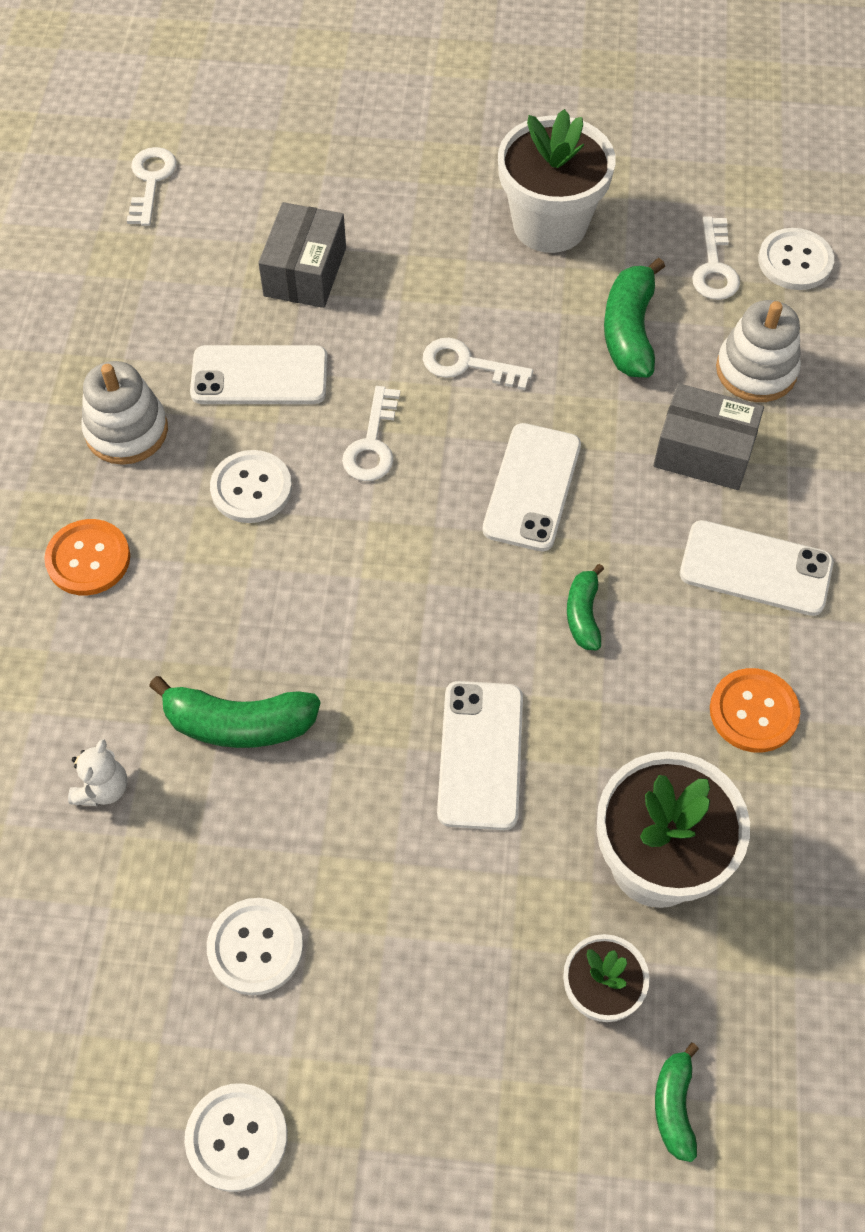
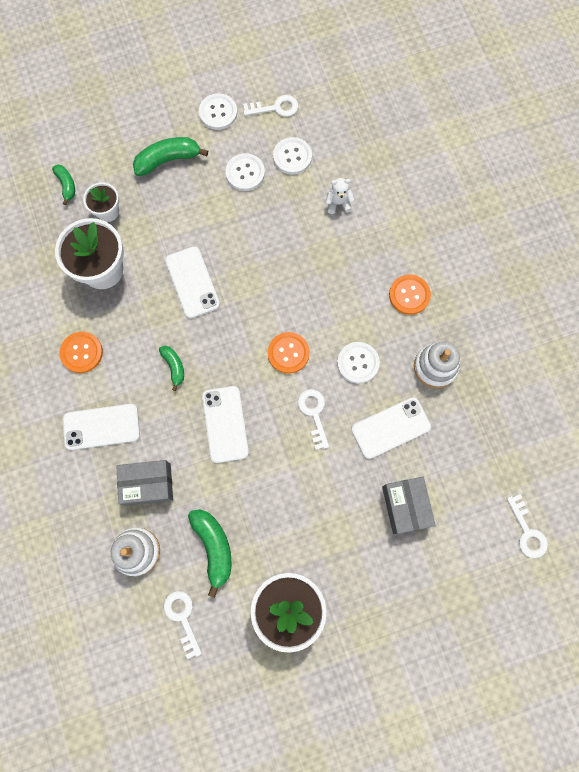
camera: 155 degrees right, 15 degrees up
white teddy bear [68,739,127,806] -> white teddy bear turned 90 degrees clockwise [326,178,354,214]
green banana [149,676,321,748] -> green banana moved to [133,137,208,176]
white key [423,338,533,390] -> white key moved to [243,95,298,117]
white button [758,228,834,290] -> white button moved to [273,137,312,175]
none -> orange button [268,332,310,374]

